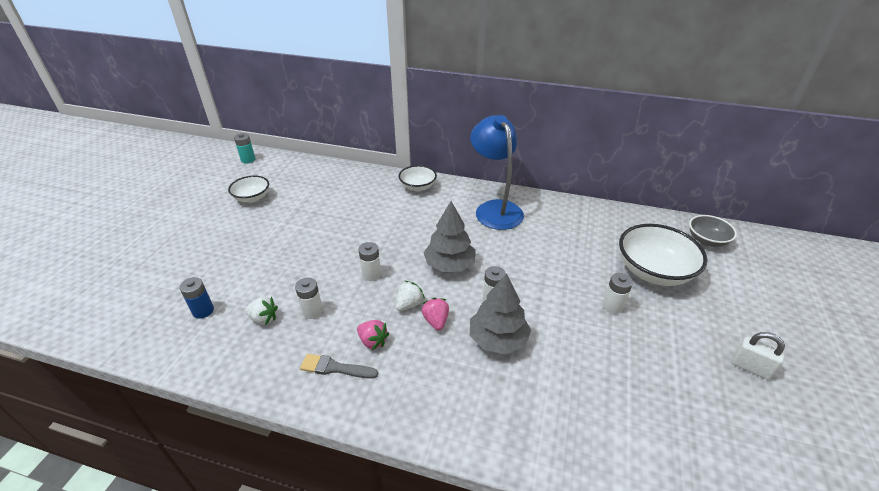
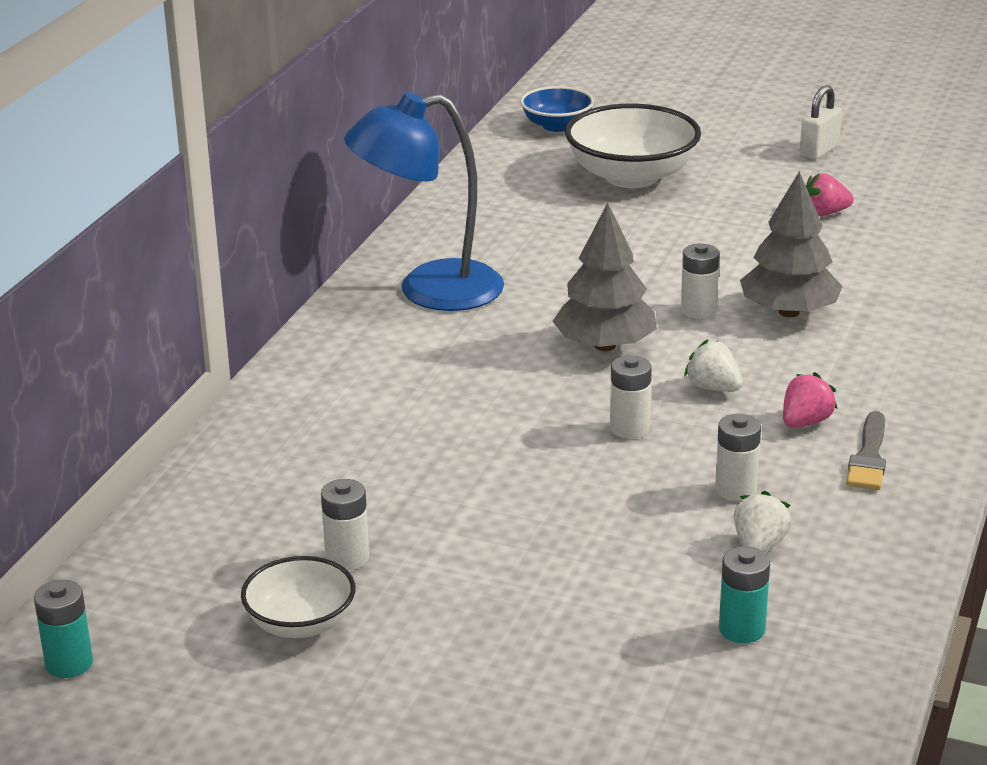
camera: 85 degrees left, 10 degrees down
blue battery [179,277,214,319] -> turquoise battery [719,546,770,643]
white bowl [399,165,437,191] -> none
pink strawberry [422,298,449,330] -> pink strawberry moved to [806,173,854,216]
white battery [603,273,633,314] -> white battery moved to [321,479,369,570]
grey bowl [689,215,737,247] -> blue bowl [520,86,594,132]

